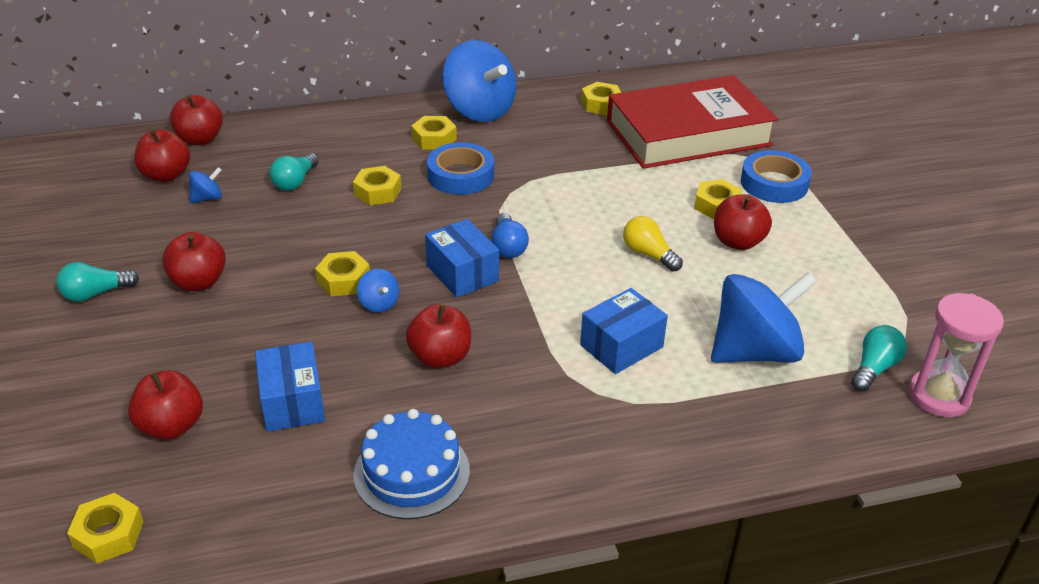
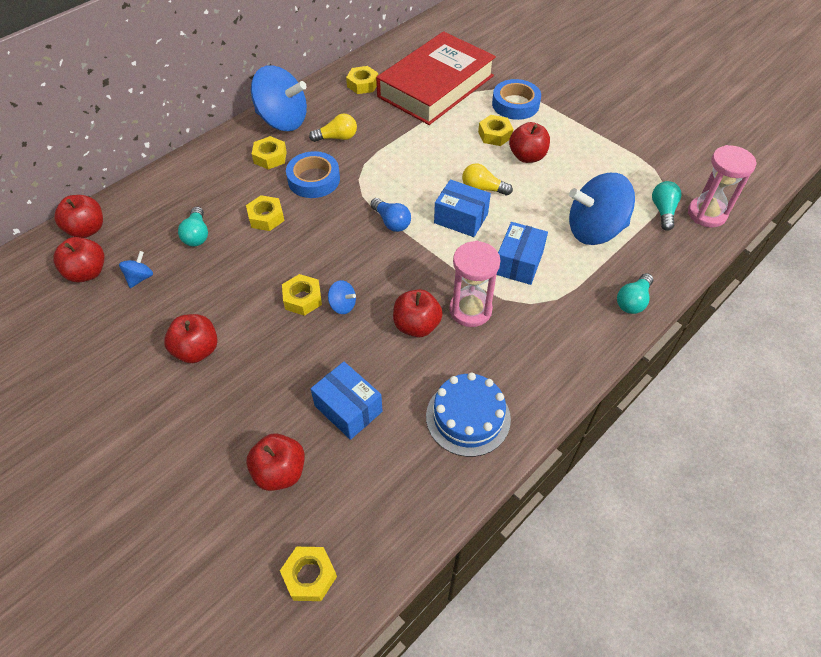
camera: 30 degrees left, 15 degrees up
turquoise light bulb [56,262,139,302] -> turquoise light bulb moved to [617,273,654,314]
blue box [425,219,499,297] -> blue box moved to [434,180,491,237]
blue spinning top [711,272,817,363] -> blue spinning top turned 135 degrees counterclockwise [569,173,635,245]
none -> yellow light bulb [309,114,357,142]
none -> pink hourglass [449,241,501,327]

